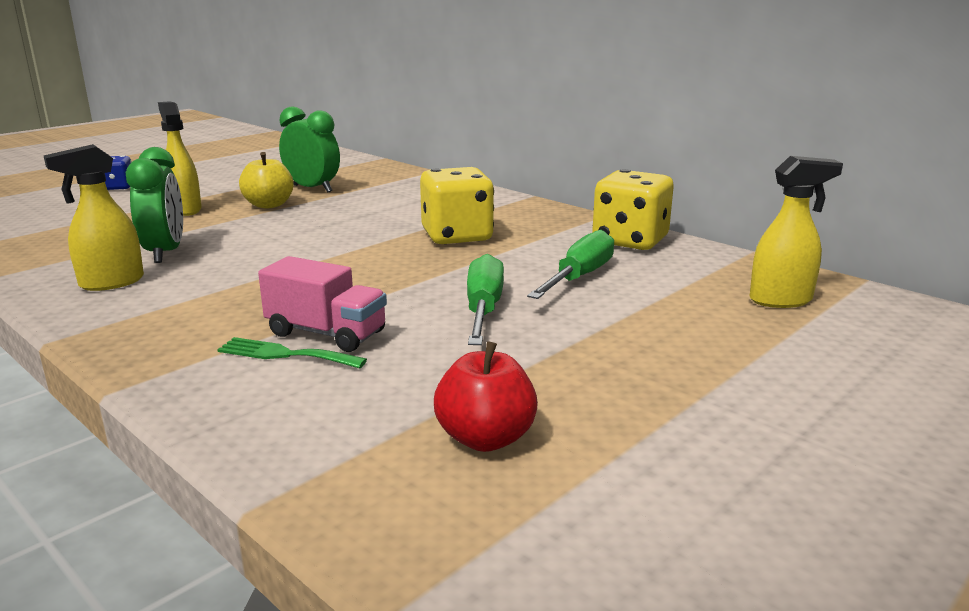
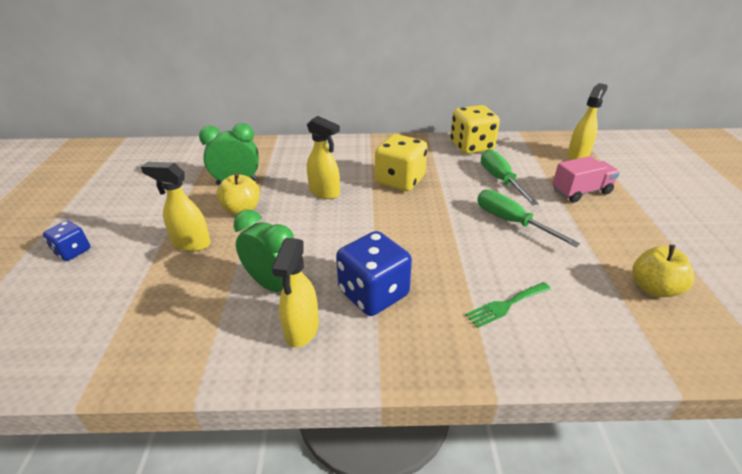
camera: 45 degrees left, 15 degrees up
pink truck [258,256,387,352] -> pink truck moved to [552,156,620,203]
red apple [434,341,538,452] -> yellow apple [632,245,694,297]
none -> yellow spray bottle [307,116,340,199]
none -> blue dice [336,231,412,316]

